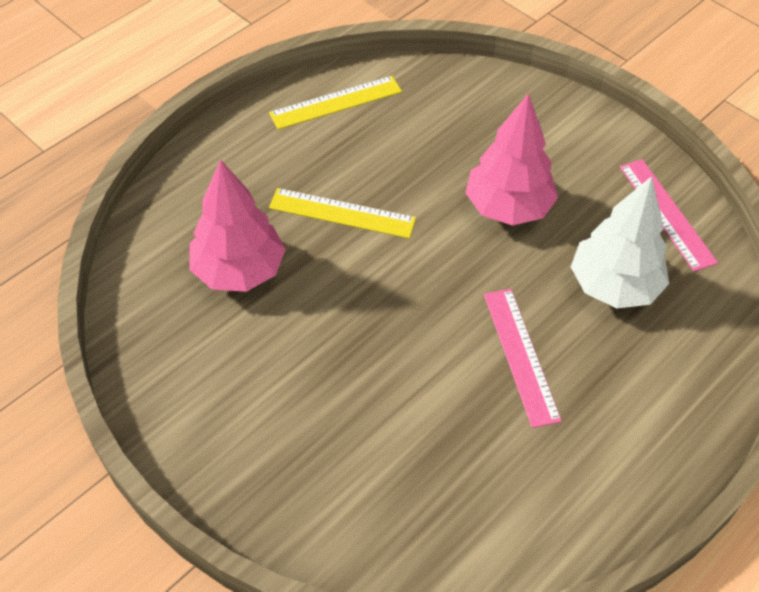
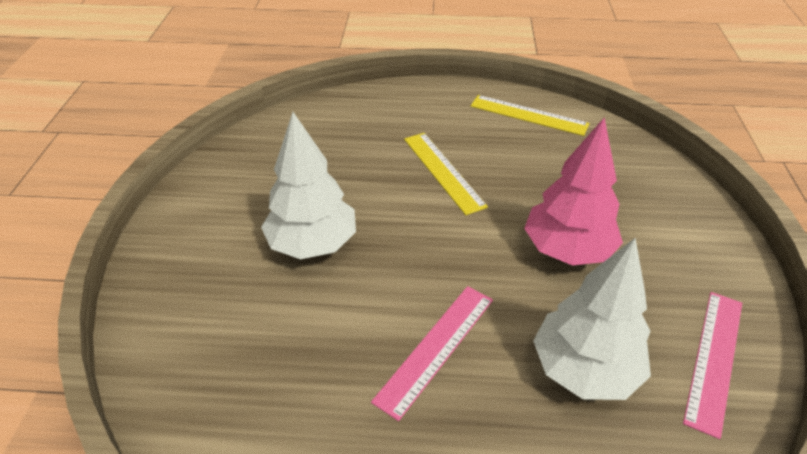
camera: 50 degrees right, 10 degrees down
pink tree [190,159,286,292] -> none
none -> white tree [261,112,356,259]

